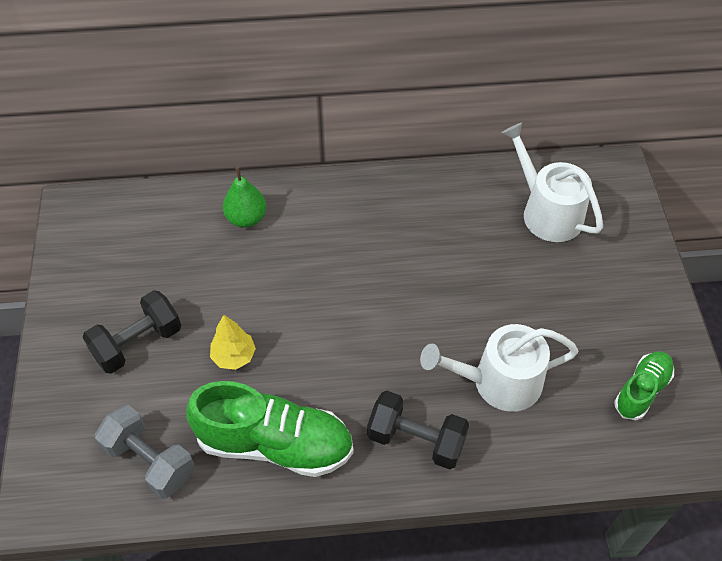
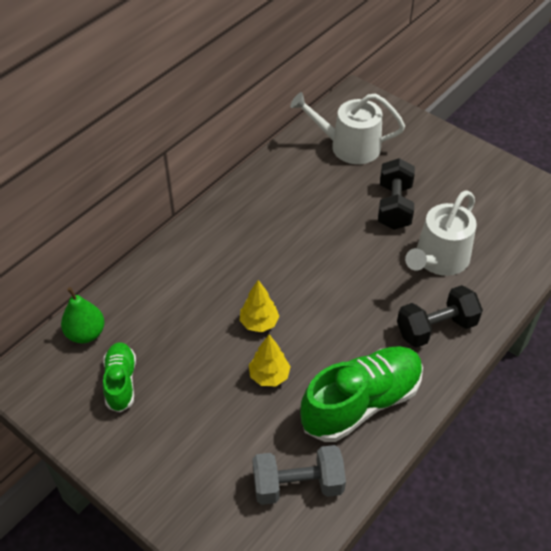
camera: 45 degrees left, 5 degrees down
black dumbbell [82,290,181,374] -> black dumbbell moved to [378,158,415,230]
green pear [223,167,266,228] -> green pear moved to [61,287,105,343]
green shoe [614,352,674,420] -> green shoe moved to [103,342,136,412]
none -> yellow tree [239,280,279,332]

